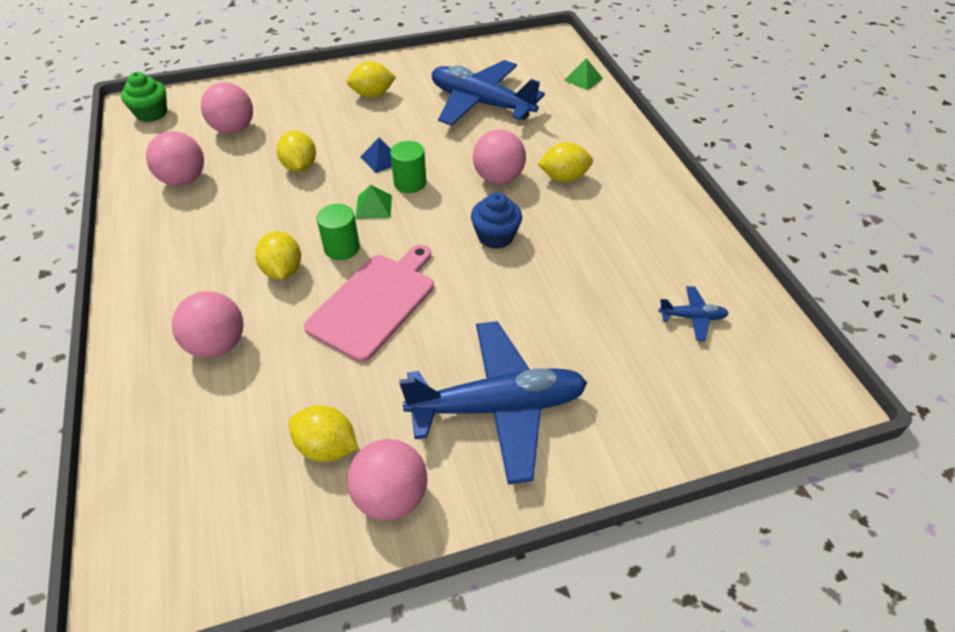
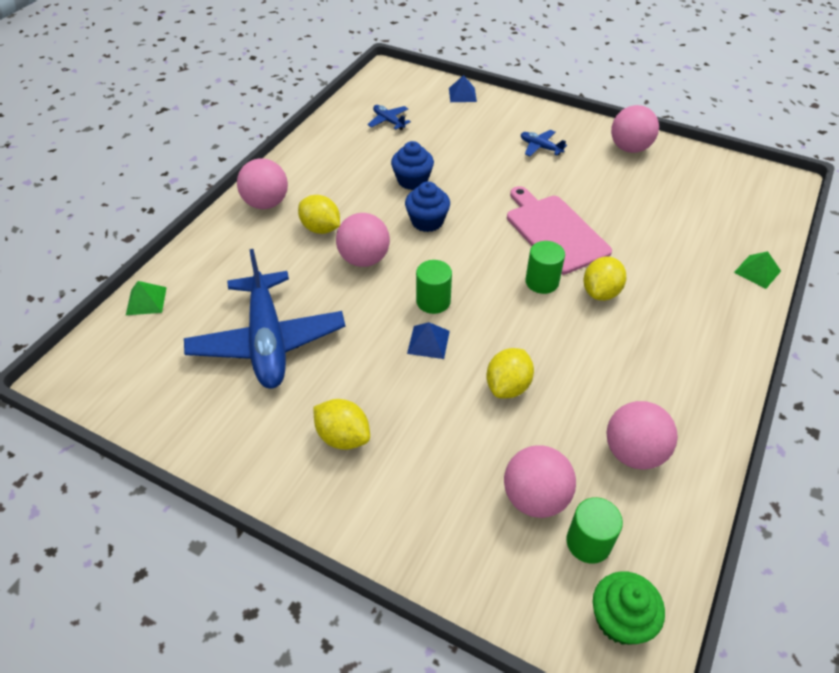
camera: 135 degrees left, 0 degrees up
pink ball [172,291,244,358] -> pink ball moved to [237,158,288,209]
yellow lemon [289,405,358,462] -> none
pink cutting board [304,245,434,362] -> pink cutting board turned 75 degrees clockwise [507,186,612,275]
green pyramid [355,185,392,219] -> green pyramid moved to [734,251,781,289]
blue plane [399,321,587,484] -> blue plane [521,130,567,156], size x0.42
none -> blue cupcake [391,141,434,190]
none -> blue pyramid [449,75,477,102]
none -> green cylinder [566,497,623,564]

